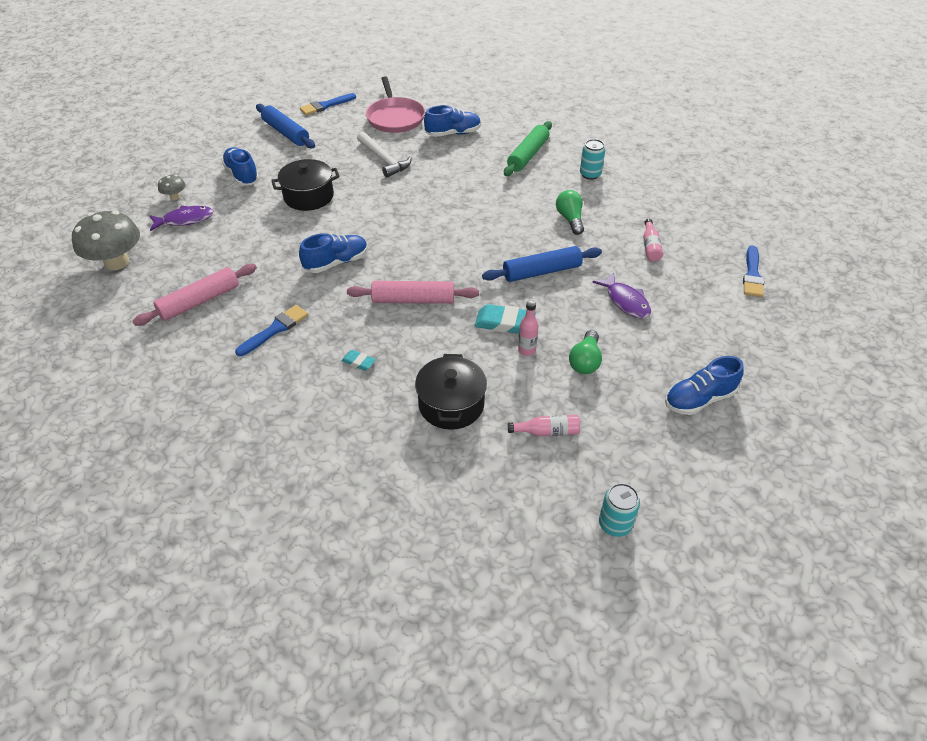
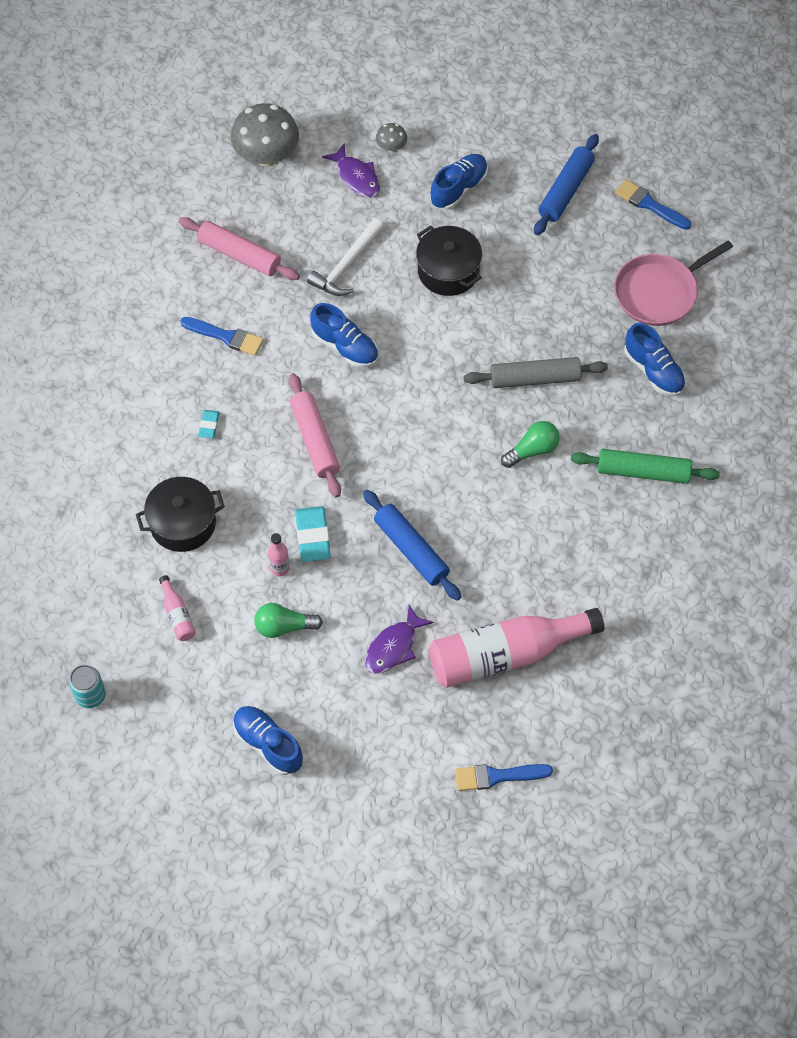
camera: 70 degrees right, 15 degrees up
white hammer [357,132,412,178] -> white hammer moved to [307,219,384,296]
green light bulb [556,190,584,235] -> green light bulb moved to [501,421,560,468]
turquoise can [580,139,605,180] -> none
pink bottle [643,219,663,261] -> pink bottle [429,608,604,688], size x2.43
none -> grey rolling pin [464,357,608,388]

